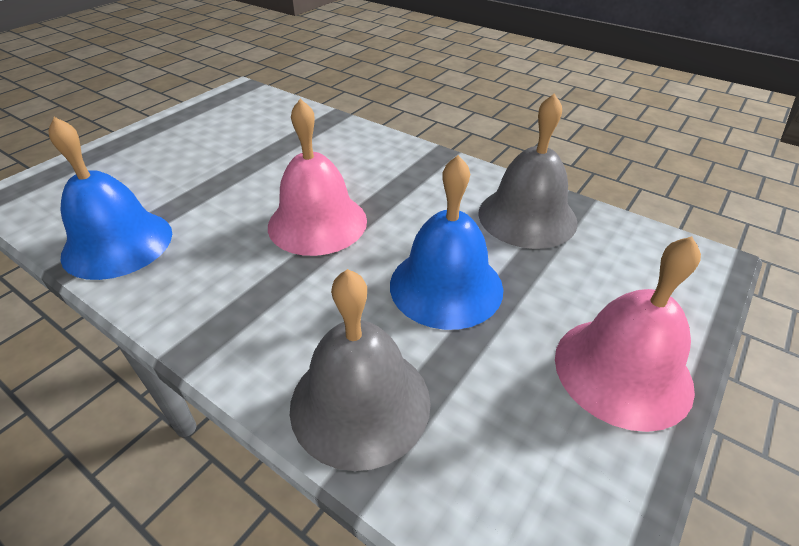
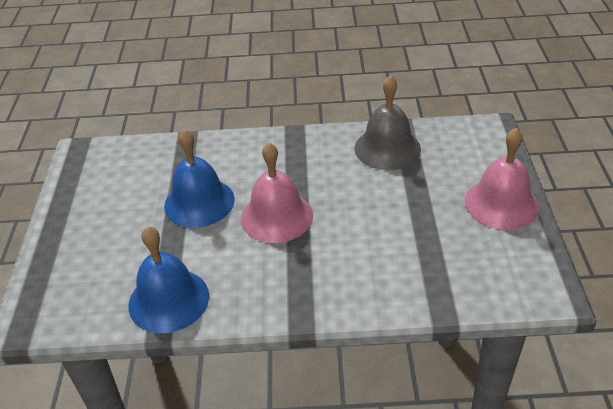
camera: 35 degrees left, 0 degrees up
grey bell [290,269,431,471] -> none
blue bell [390,155,503,330] -> blue bell moved to [164,129,235,228]

